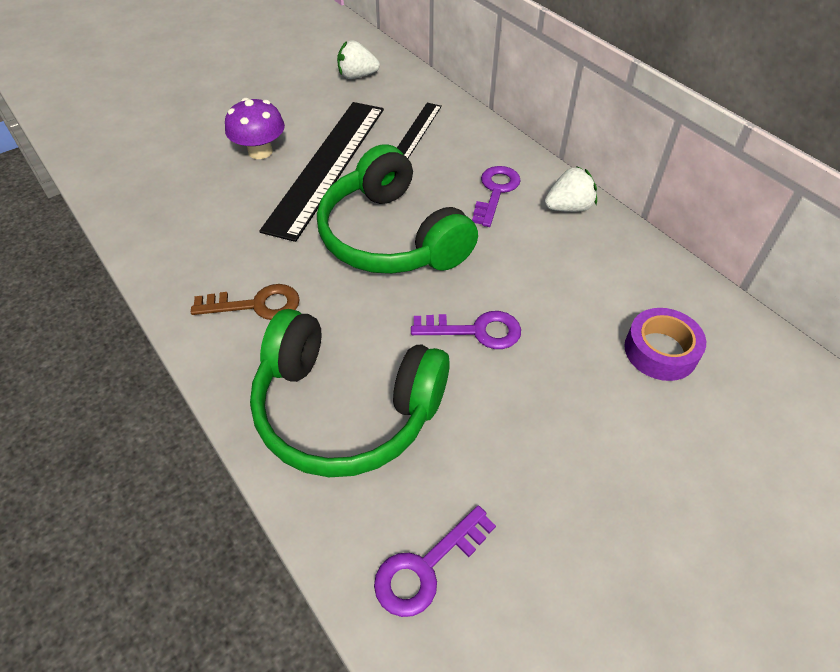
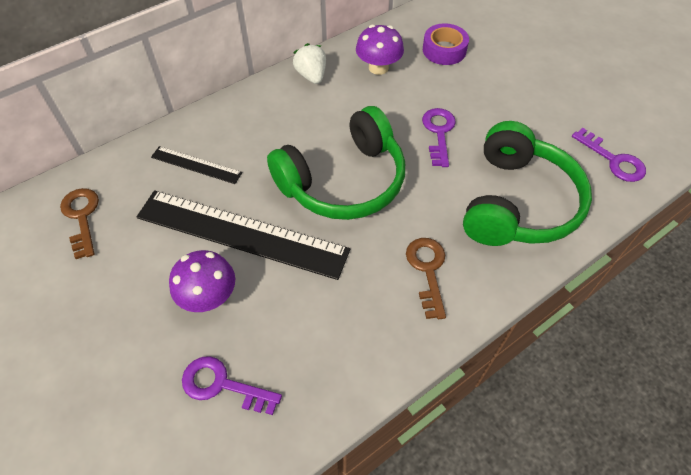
camera: 90 degrees left, 5 degrees up
white strawberry [337,40,380,79] -> brown key [60,188,99,259]
purple key [472,166,521,227] -> purple key moved to [182,356,282,415]
none -> purple mushroom [356,25,404,75]

